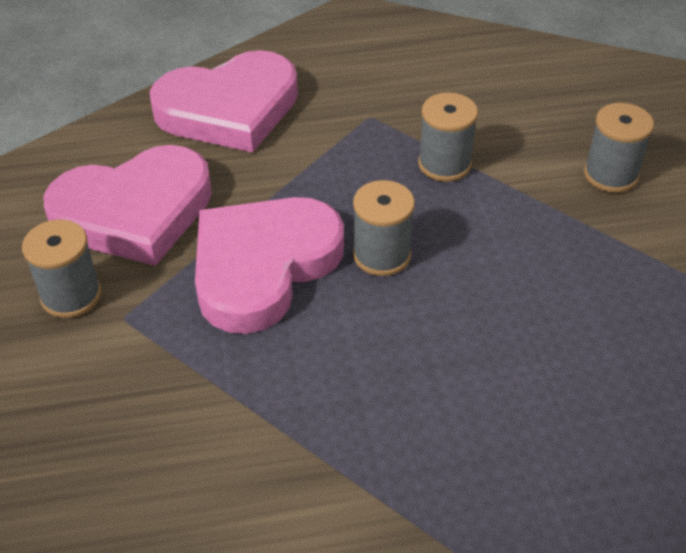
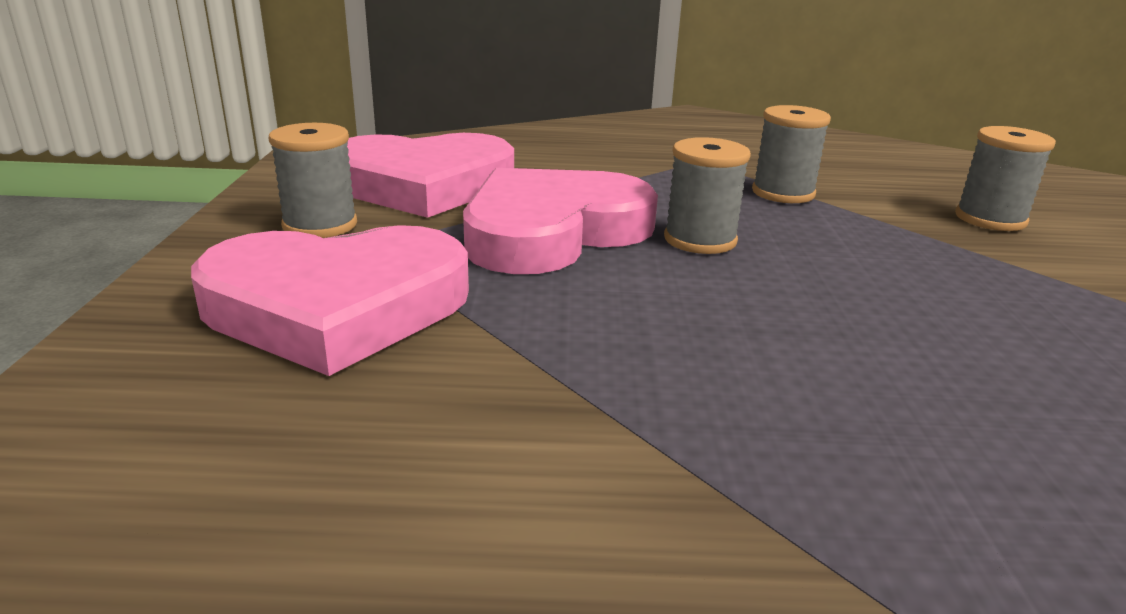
camera: 10 degrees right, 20 degrees down
pink heart [150,50,298,153] -> pink heart moved to [191,225,469,376]

